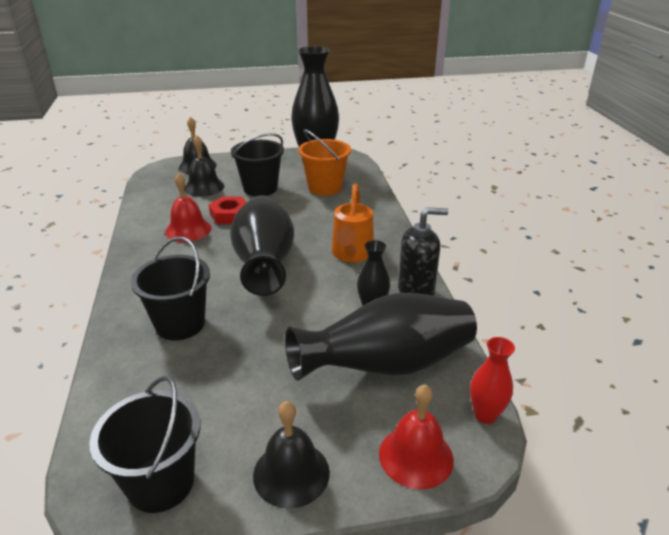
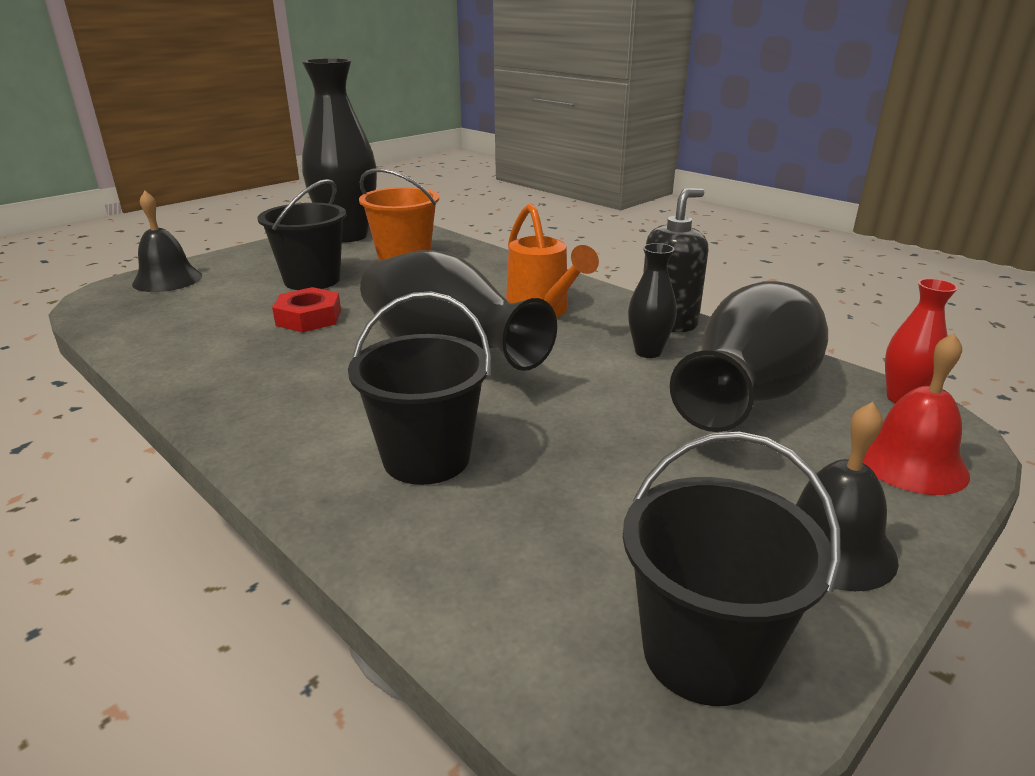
camera: 35 degrees left, 5 degrees down
red bell [165,173,211,242] -> none
black bell [184,135,224,197] -> none

